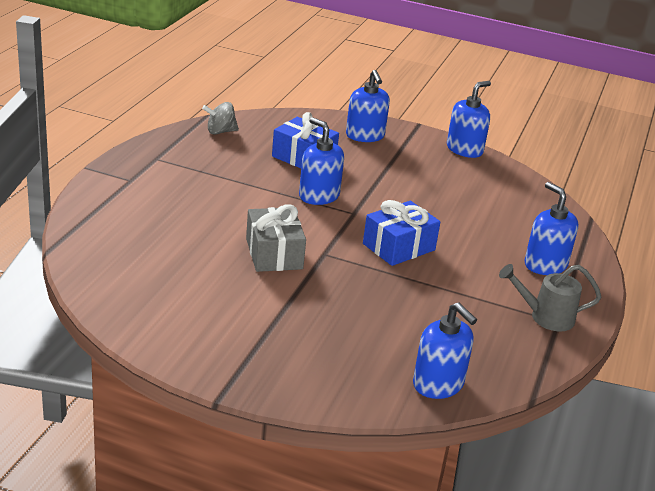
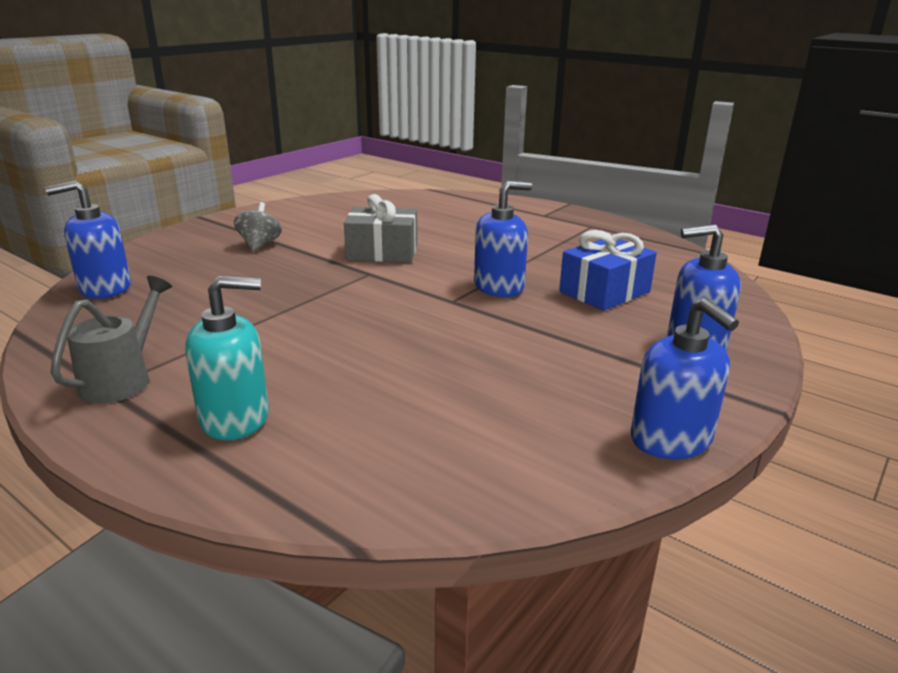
camera: 110 degrees right, 5 degrees down
grey spinning top [202,102,239,135] -> grey spinning top moved to [234,202,282,252]
blue gift [363,200,440,266] -> none
blue soap dispenser [525,182,579,275] -> turquoise soap dispenser [185,276,269,440]

